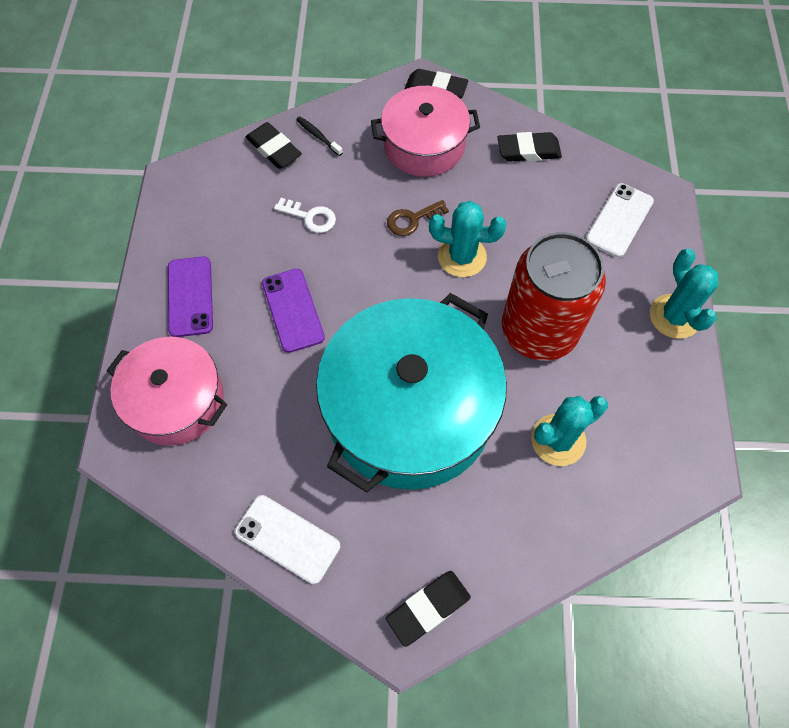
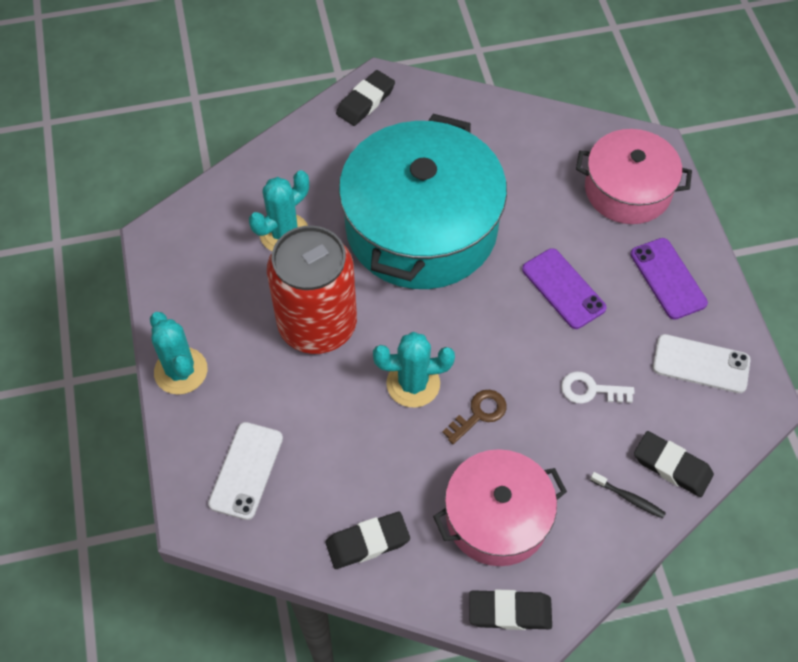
camera: 165 degrees right, 5 degrees down
white phone [235,495,340,584] -> white phone moved to [653,334,751,393]

